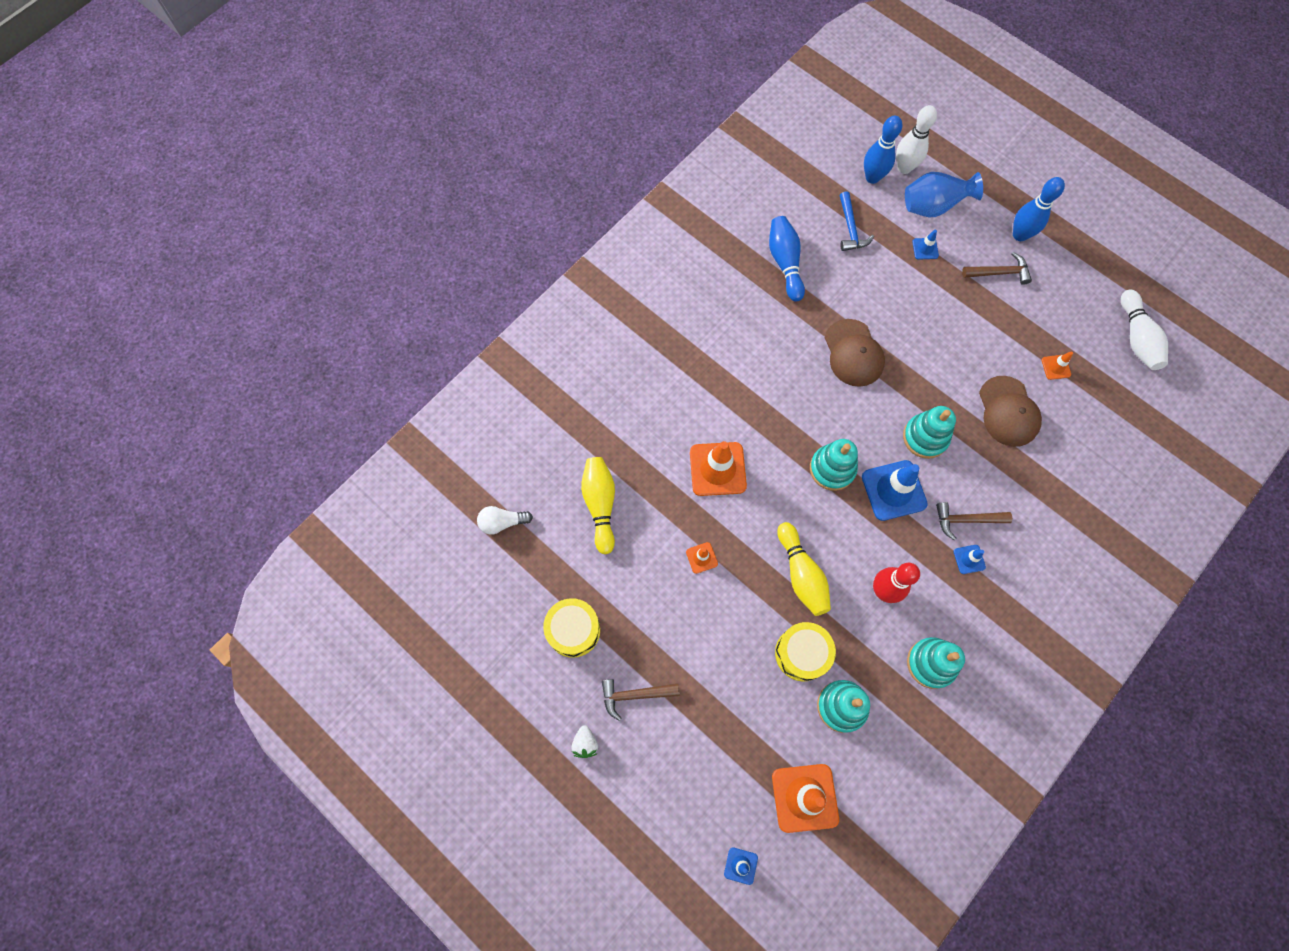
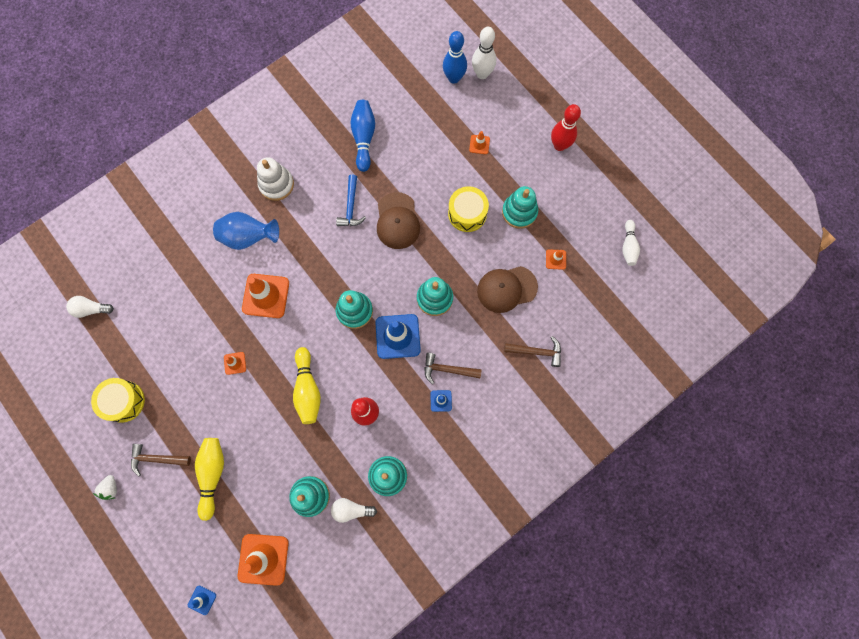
camera: 10 degrees right, 5 degrees up
yellow bowling pin [581,457,615,555] -> yellow bowling pin moved to [195,438,224,521]
yellow drum [775,622,836,681] -> yellow drum moved to [448,186,489,232]
blue hammer [840,191,874,251] -> blue hammer moved to [336,175,366,226]
blue vase [905,172,983,217] -> blue vase moved to [213,212,279,250]
blue traffic cone [912,230,939,260] -> orange traffic cone [469,131,490,154]
brown hammer [962,252,1032,285] -> brown hammer moved to [504,336,561,367]
brown cap [979,376,1042,447] -> brown cap turned 75 degrees clockwise [477,266,538,313]
blue bowling pin [1013,177,1065,241] -> red bowling pin [551,104,581,151]
white bowling pin [1121,290,1168,370] -> white bowling pin [622,220,640,266], size x0.66
none -> white stacking toy [257,157,294,201]
none -> white light bulb [331,498,377,523]
none -> turquoise stacking toy [502,186,538,229]

